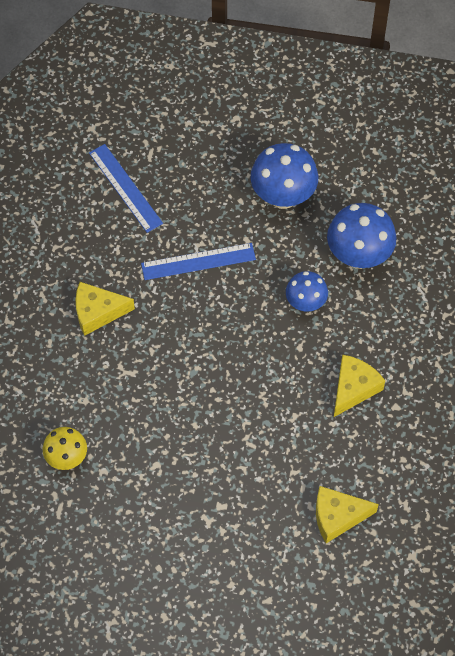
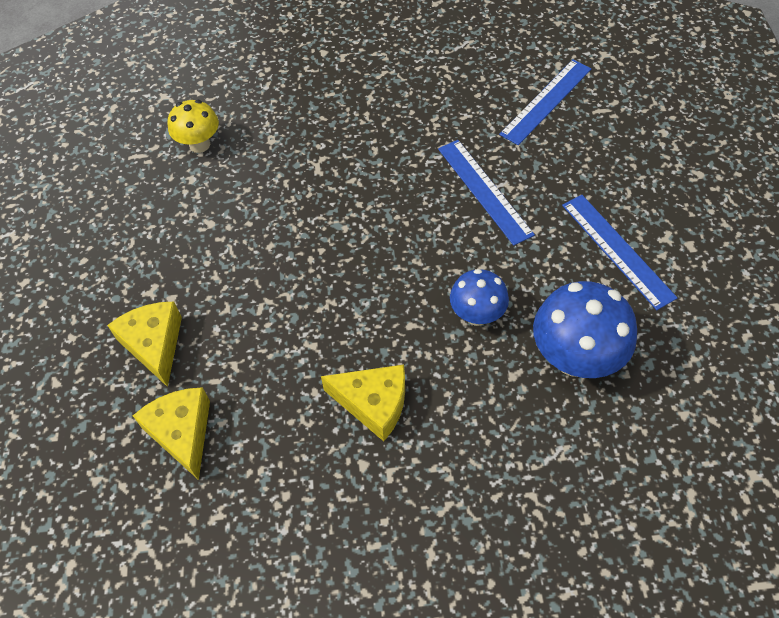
camera: 75 degrees right, 5 degrees down
yellow cheese [75,282,135,336] -> yellow cheese moved to [107,302,182,387]
blue mushroom [251,143,318,209] -> blue ruler [562,195,677,310]

